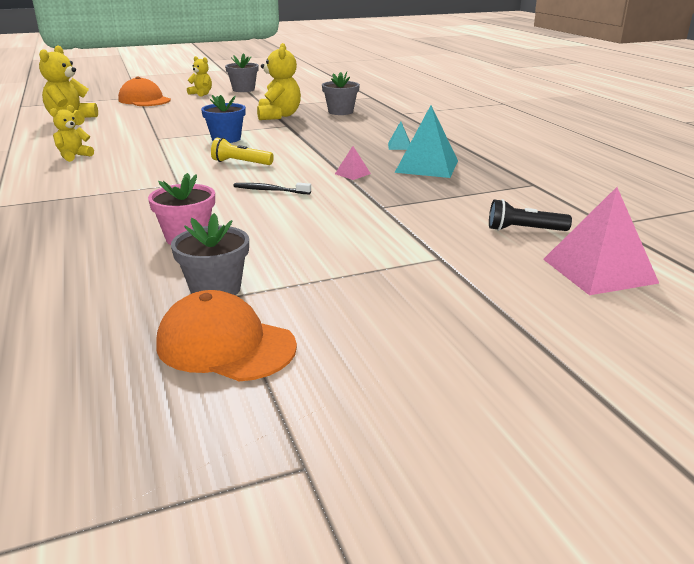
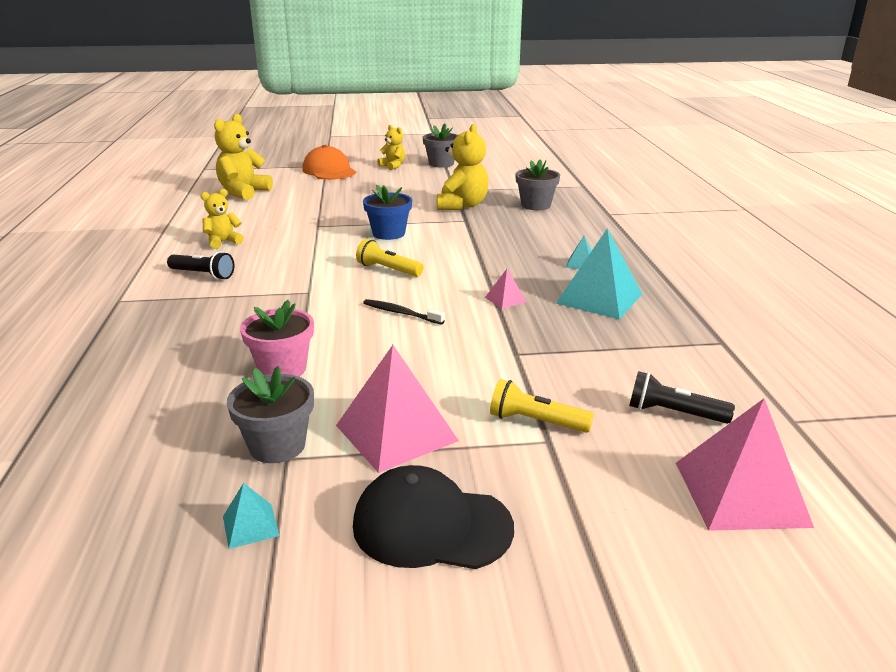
camera: 15 degrees right, 0 degrees up
orange cap [156,290,297,381] -> turquoise pyramid [223,483,280,549]
none -> black flashlight [167,251,234,280]
none -> pink pyramid [336,345,459,473]
none -> black cap [353,465,514,569]
none -> yellow flashlight [490,379,594,433]

